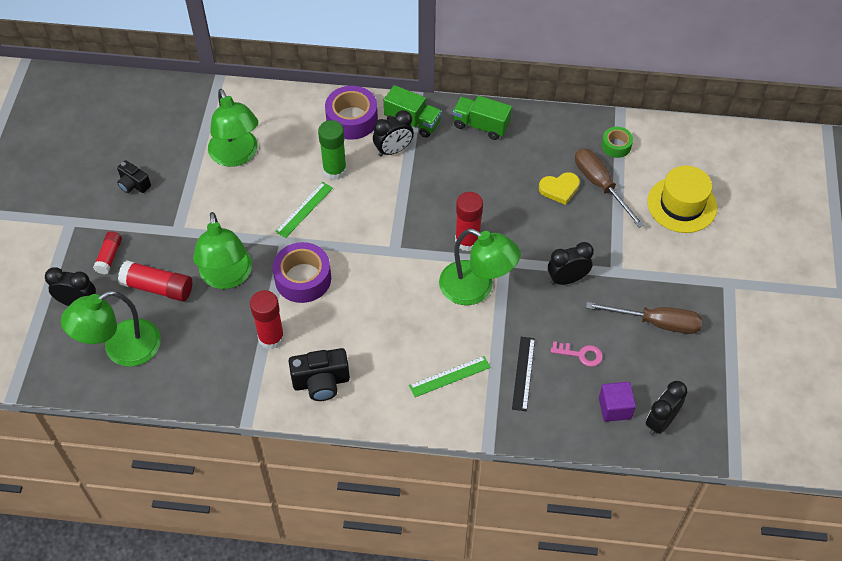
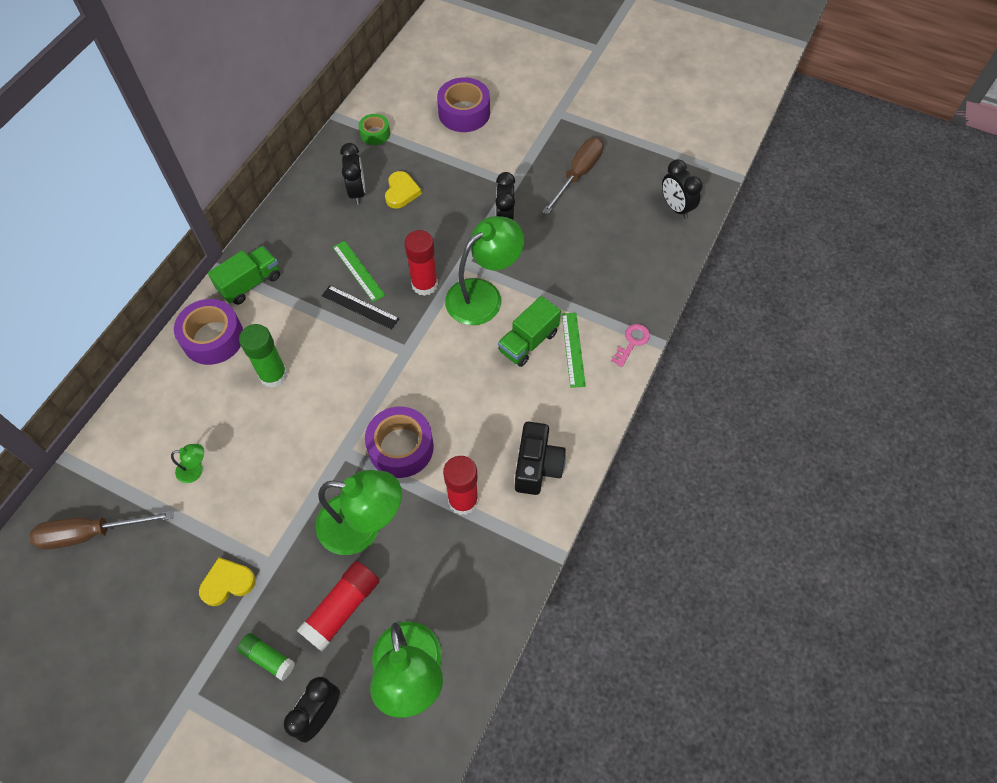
camera: 70 degrees left, 5 degrees up
red glue stick [93,231,122,274] -> green glue stick [237,633,295,681]
black camera [117,160,151,193] -> none
green lamp [208,89,258,167] -> green lamp [171,444,204,483], size x0.43
green ruler [275,182,333,238] -> green ruler moved to [333,241,385,302]
black clock [373,110,414,157] -> black clock moved to [340,143,365,205]
green truck [453,96,512,140] -> green truck moved to [498,296,561,367]
black ruler [512,337,535,411] -> black ruler moved to [322,285,400,330]
pink key [551,341,603,367] -> pink key moved to [611,324,650,367]
brown screwdriver [575,148,644,228] -> brown screwdriver moved to [29,511,173,550]
purple cube [599,382,636,422] -> none
yellow hat [647,166,717,233] -> purple tape [437,77,490,132]
none -> yellow heart [199,557,256,606]

